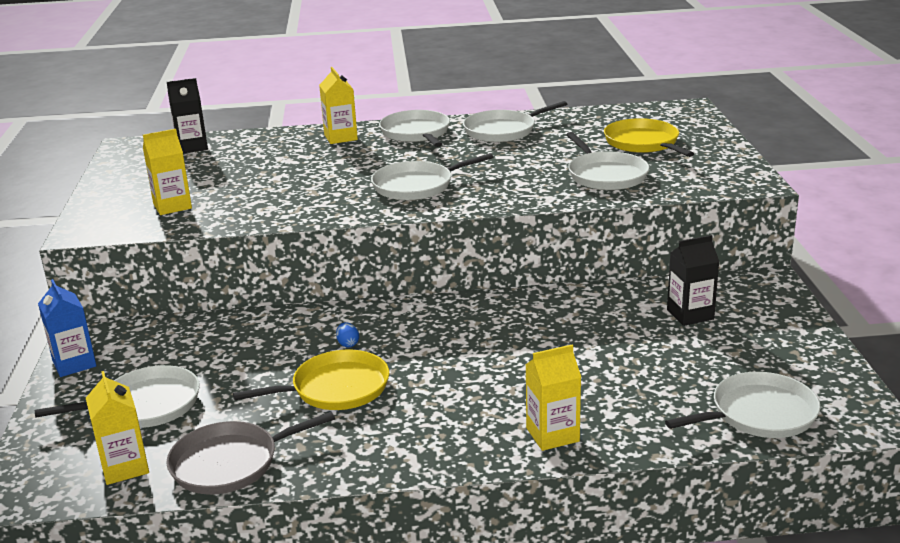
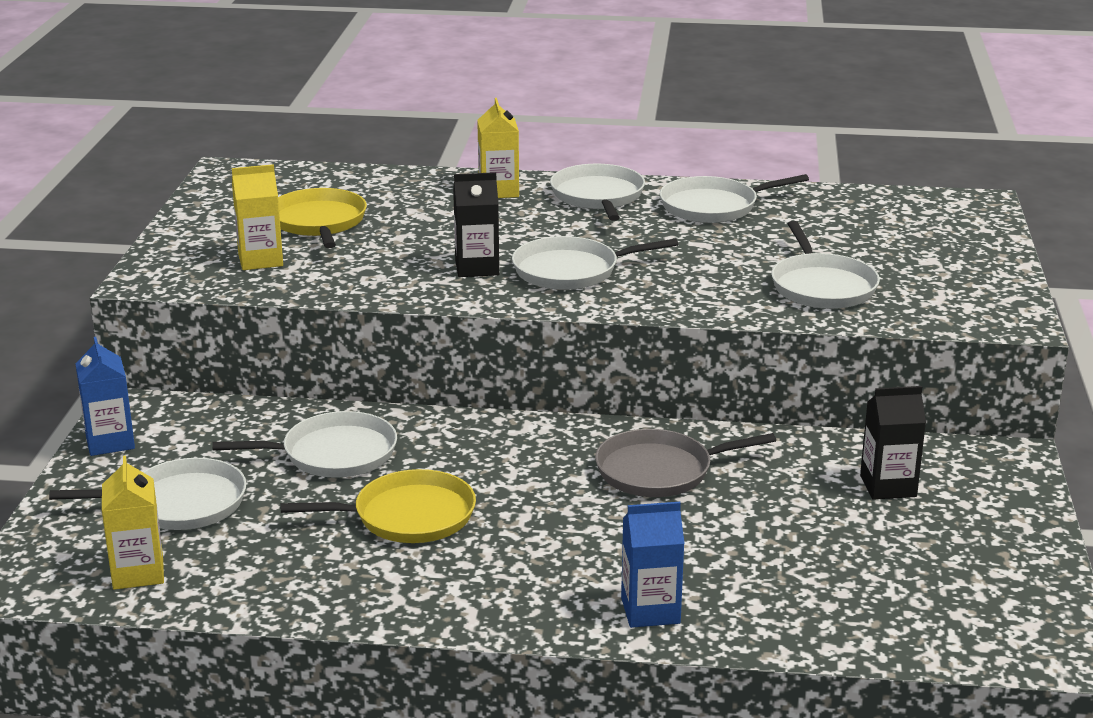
camera: 10 degrees right, 0 degrees up
grey pan [166,412,335,495] -> grey pan moved to [595,429,776,497]
black carton [167,78,208,153] -> black carton moved to [453,172,499,277]
blue egg [336,322,359,347] -> none
yellow carton [525,345,581,451] -> blue carton [621,502,684,628]
yellow pan [604,118,694,157] -> yellow pan moved to [278,188,367,248]
white pan [665,372,821,438] -> white pan moved to [212,411,397,478]

